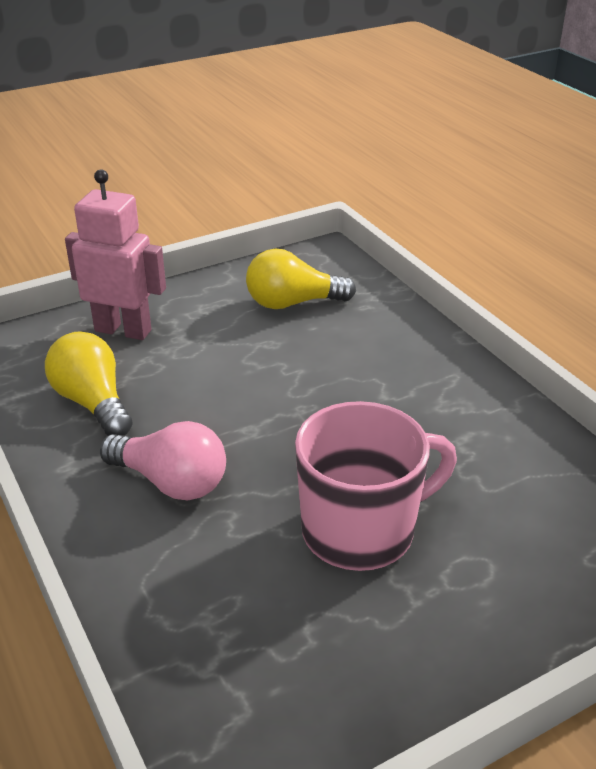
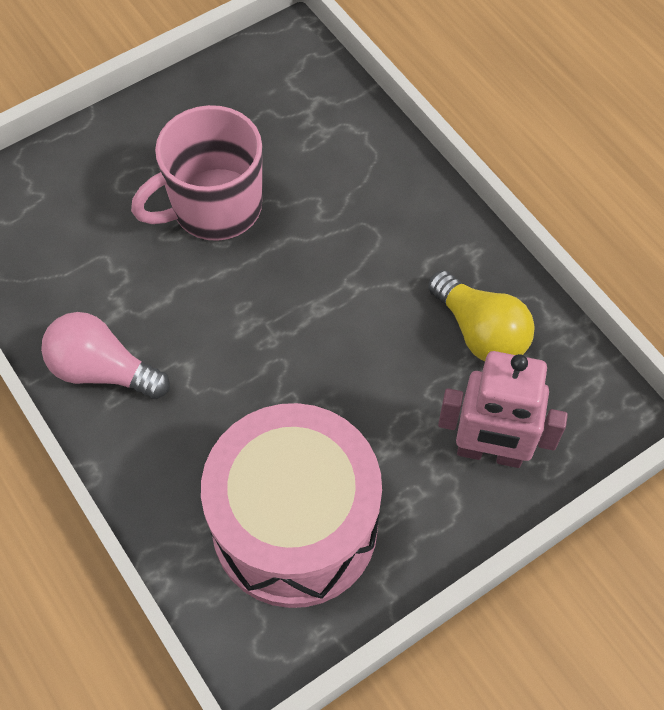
camera: 175 degrees right, 25 degrees up
pink light bulb [100,421,226,500] -> pink light bulb moved to [41,312,170,399]
yellow light bulb [246,248,356,309] -> pink drum [201,403,382,608]

